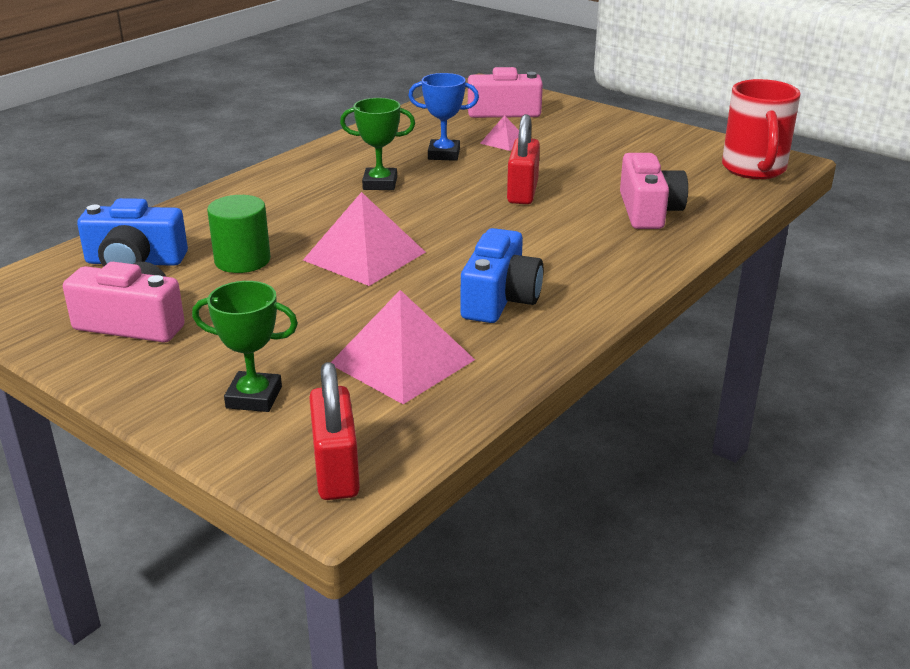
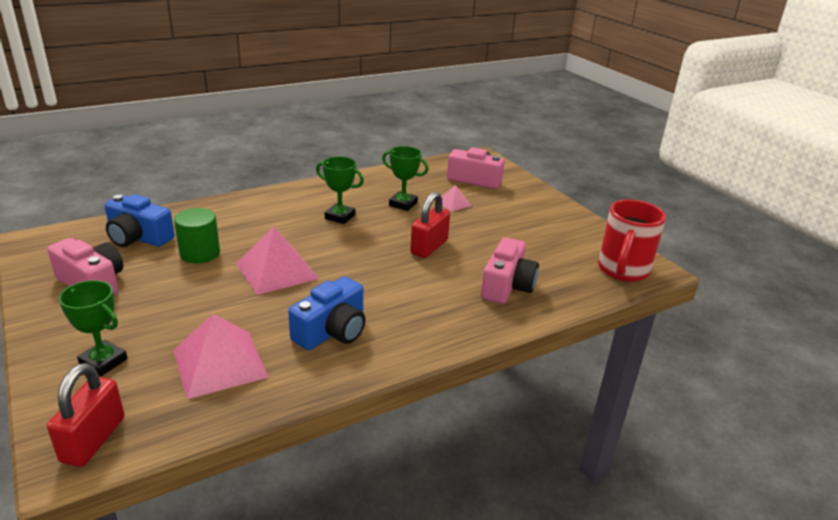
camera: 20 degrees right, 0 degrees up
blue trophy [408,73,479,161] -> green trophy [382,146,429,211]

